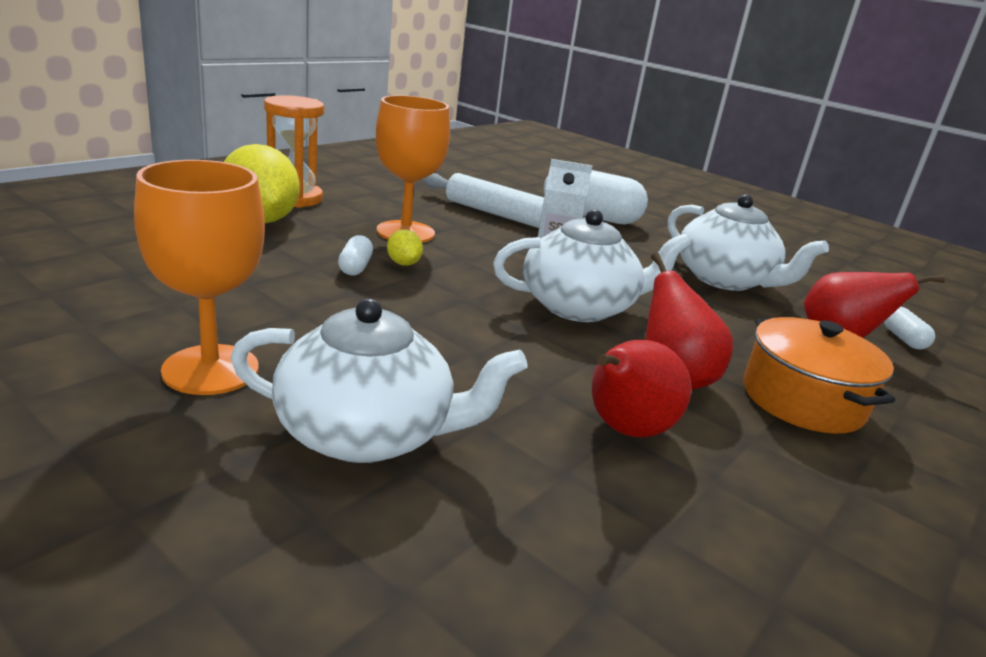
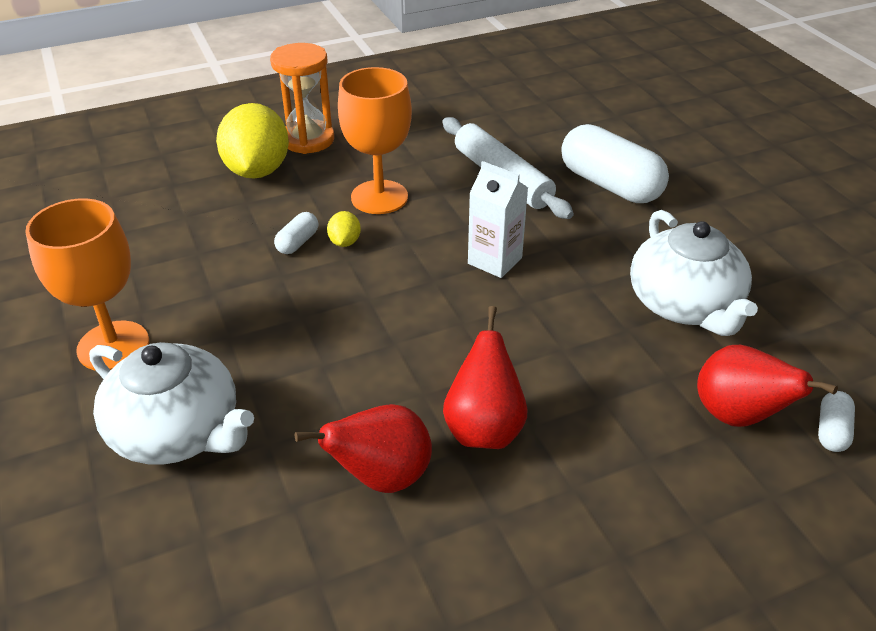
camera: 30 degrees right, 15 degrees up
white teapot [493,209,691,322] -> none
orange pot [744,317,895,434] -> none

